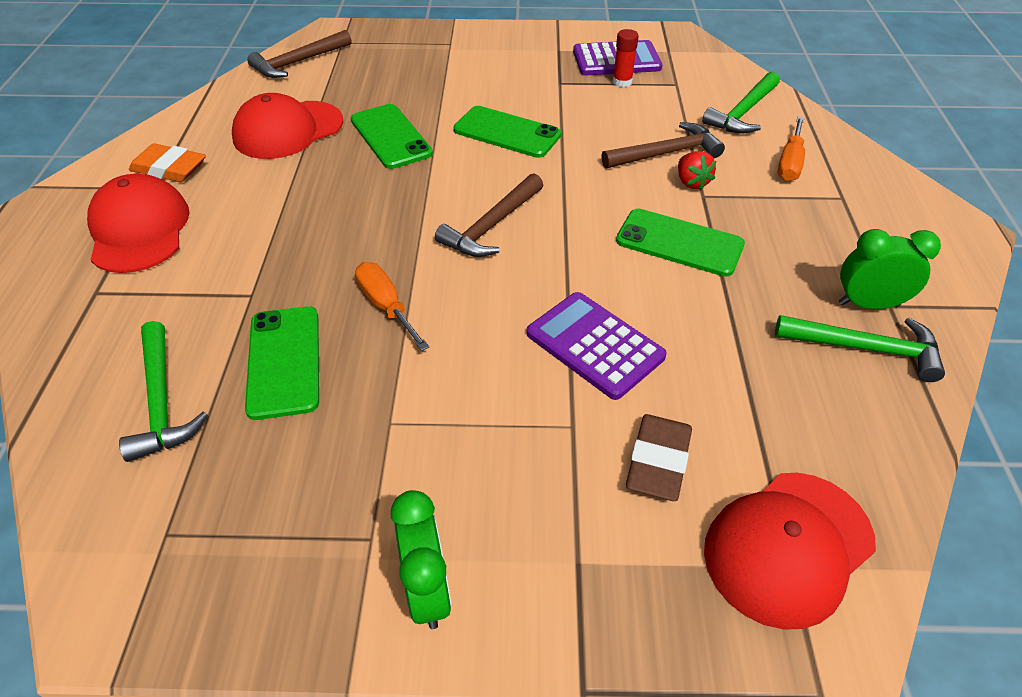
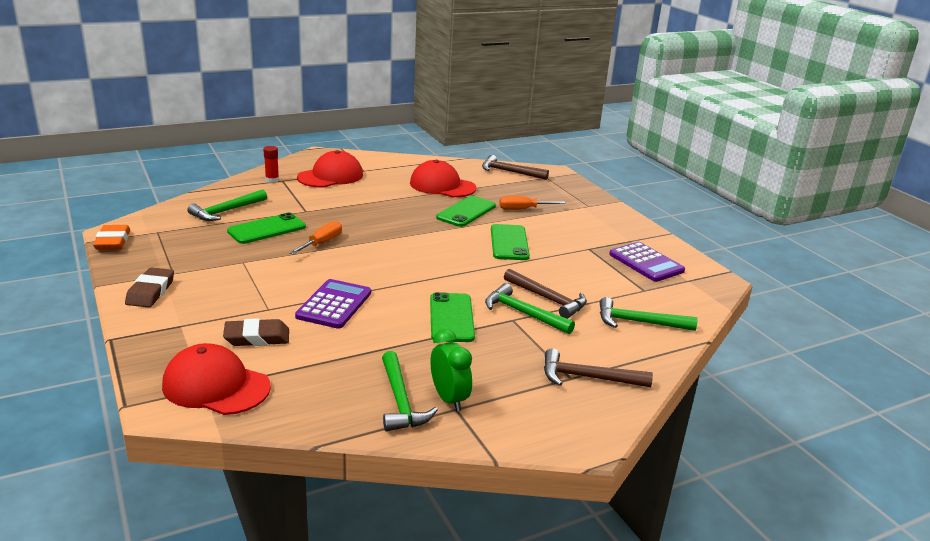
camera: 60 degrees right, 20 degrees down
orange eraser [129,143,206,182] -> orange eraser moved to [93,225,130,250]
green clock [391,490,451,629] -> brown eraser [125,267,174,307]
brown hammer [435,173,543,257] -> brown hammer moved to [544,348,653,387]
red glue stick [613,29,639,87] -> red glue stick moved to [263,146,279,183]
red strawberry [678,151,716,190] -> green hammer [485,283,575,334]
orange screwdriver [778,117,805,181] -> orange screwdriver moved to [499,196,566,210]

